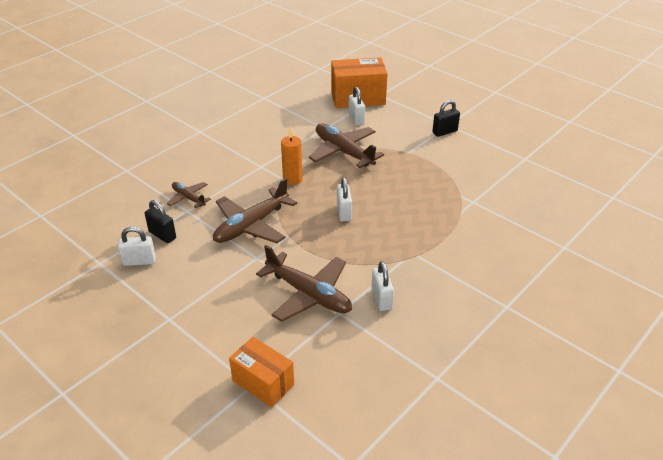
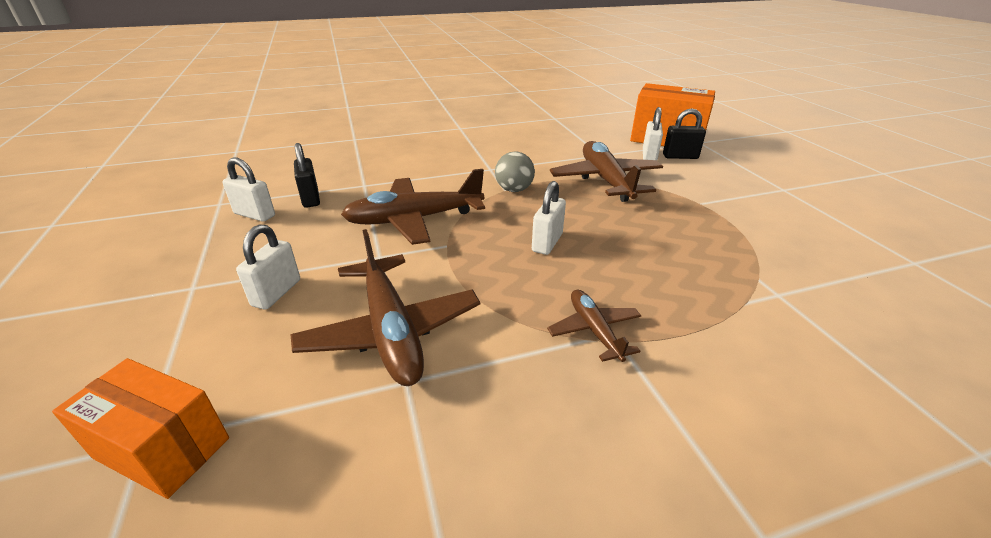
camera: 30 degrees right, 5 degrees down
brown plane [167,182,211,208] -> brown plane moved to [547,290,641,362]
orange box [229,337,294,407] -> orange box turned 45 degrees counterclockwise [52,358,229,499]
orange candle [281,126,303,185] -> grey ball [495,152,535,192]
white padlock [371,261,394,311] -> white padlock moved to [236,224,300,309]
black padlock [432,100,460,137] -> black padlock moved to [663,108,706,159]

